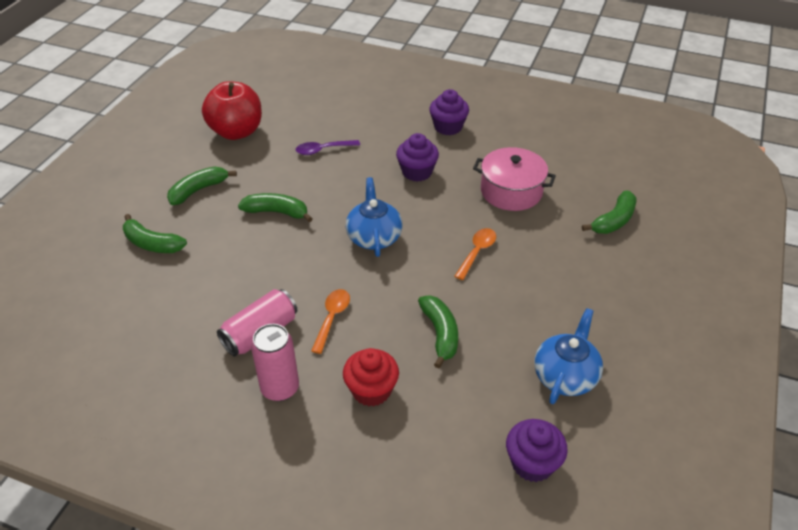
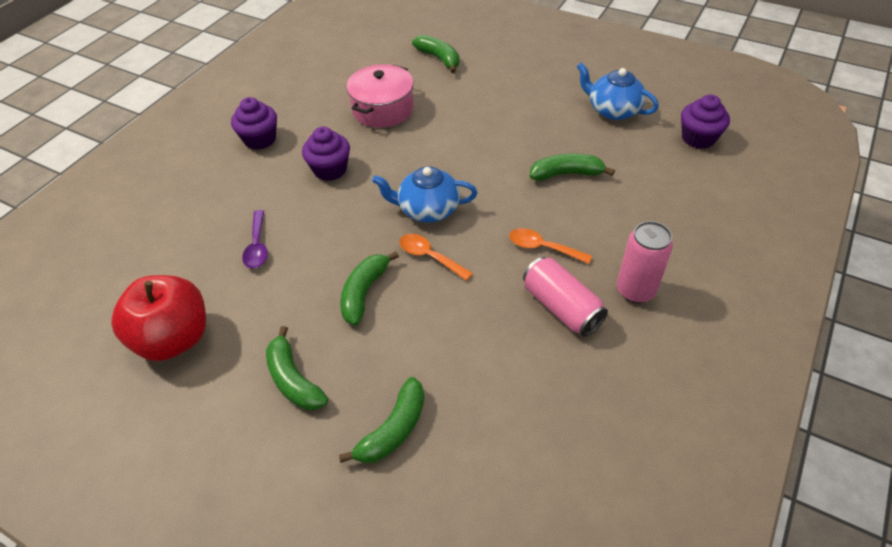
camera: 80 degrees left, 5 degrees up
red cupcake [343,348,399,407] -> none
orange spoon [454,228,496,280] -> orange spoon moved to [399,234,473,281]

